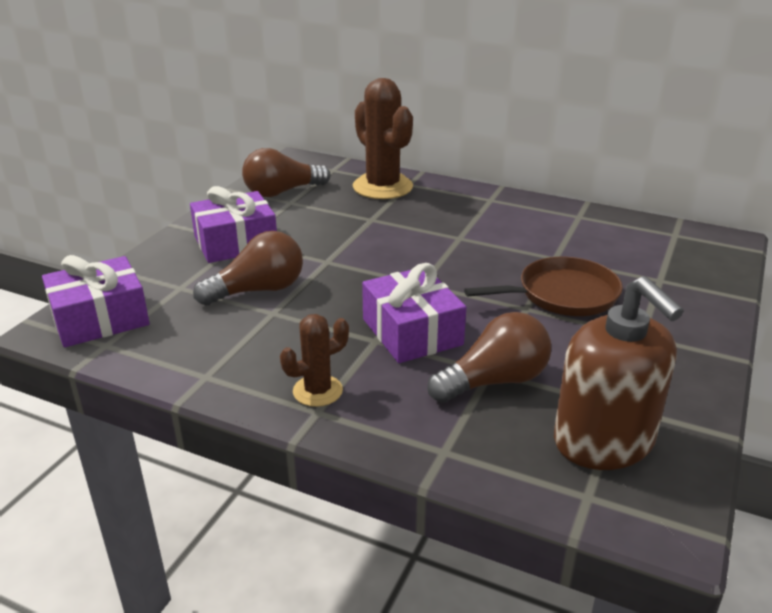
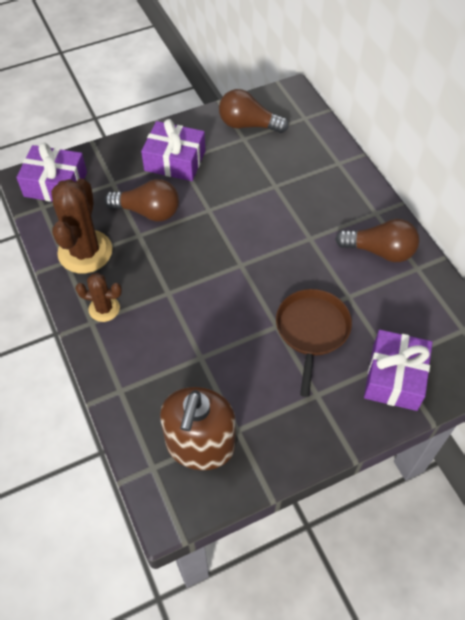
camera: 40 degrees right, 25 degrees up
brown cactus [353,78,413,199] -> brown cactus moved to [51,179,112,273]
purple gift [362,263,466,363] -> purple gift moved to [364,330,433,411]
brown light bulb [427,312,551,403] -> brown light bulb moved to [335,219,419,262]
brown pan [464,257,623,316] -> brown pan turned 105 degrees counterclockwise [276,289,352,397]

